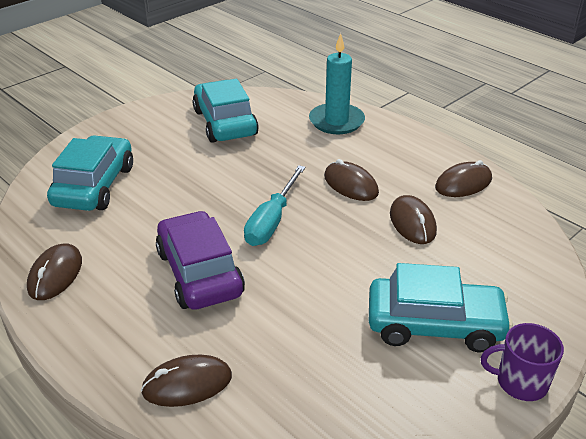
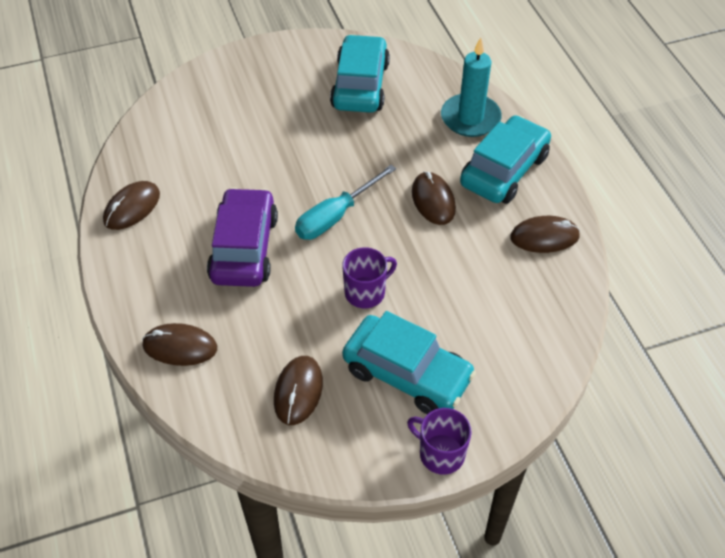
camera: 25 degrees right, 15 degrees up
turquoise car [47,135,133,211] -> turquoise car moved to [460,115,551,204]
brown mouse [390,195,437,244] -> brown mouse moved to [274,356,323,425]
none -> purple mug [342,247,397,308]

